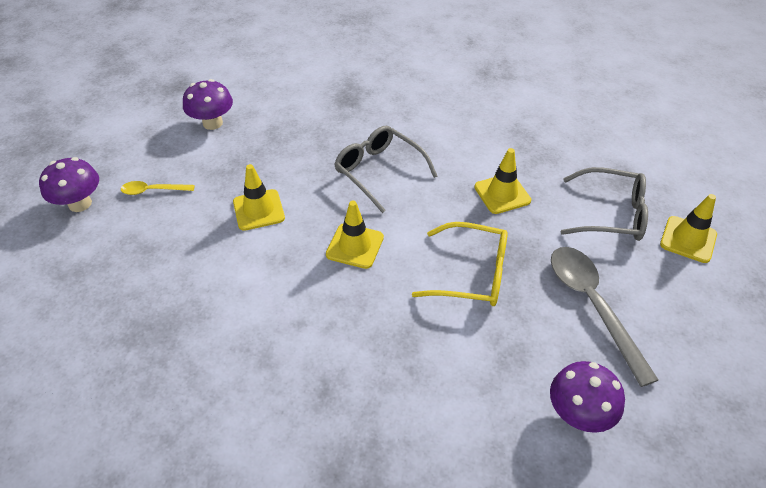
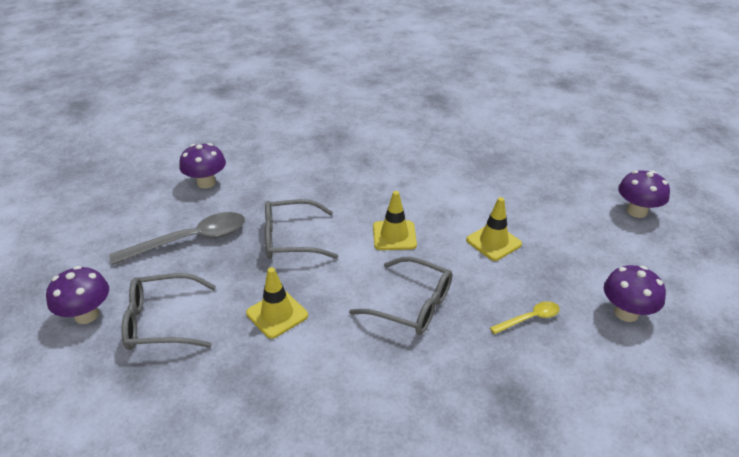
camera: 160 degrees right, 10 degrees down
yellow spoon [121,181,195,195] -> yellow spoon moved to [490,301,560,334]
yellow glasses [412,222,508,306] -> grey glasses [265,199,338,259]
grey spoon [551,247,659,387] -> grey spoon turned 75 degrees counterclockwise [109,212,245,265]
yellow traffic cone [660,194,717,263] -> purple mushroom [46,266,109,324]

